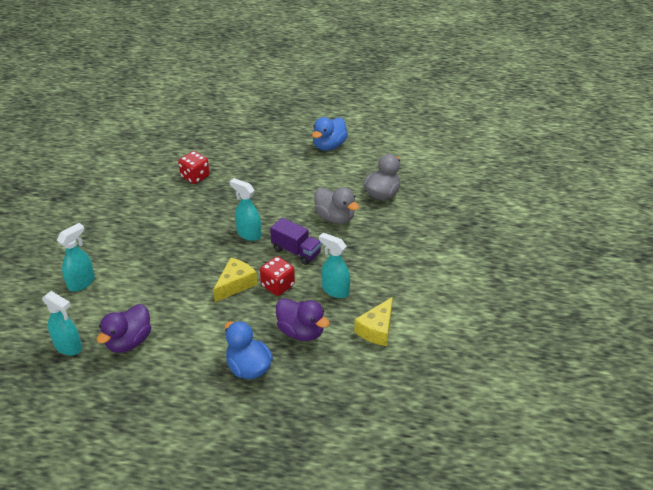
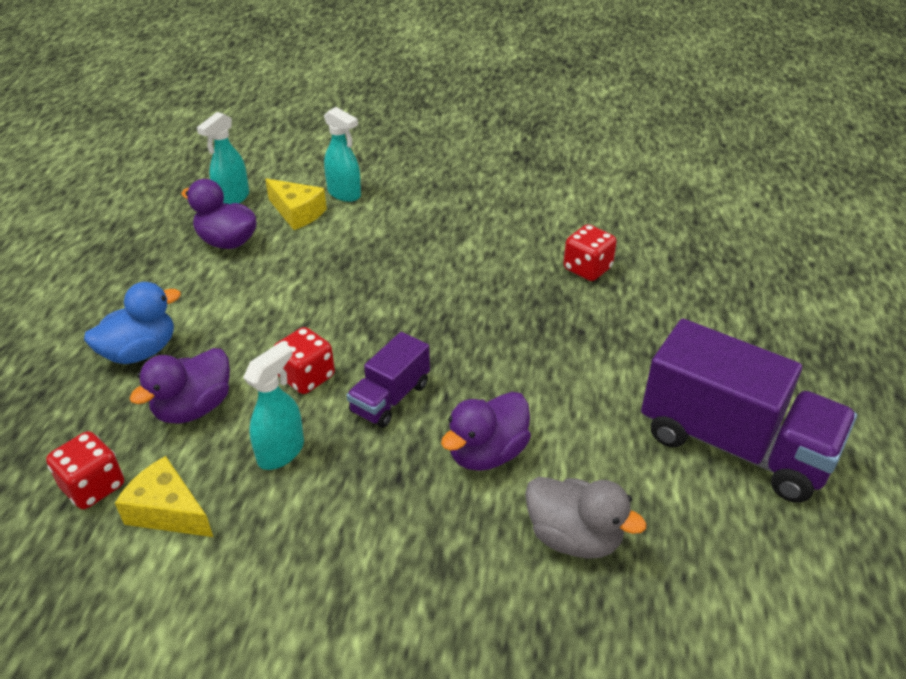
camera: 90 degrees right, 0 degrees up
yellow cheese [213,257,257,302] -> yellow cheese moved to [265,179,327,230]
turquoise spray bottle [230,178,262,241] -> none
blue duck [312,117,348,151] -> purple truck [641,319,857,503]
grey duck [314,187,359,224] -> purple duck [441,392,531,471]
none -> red dice [46,431,124,509]

